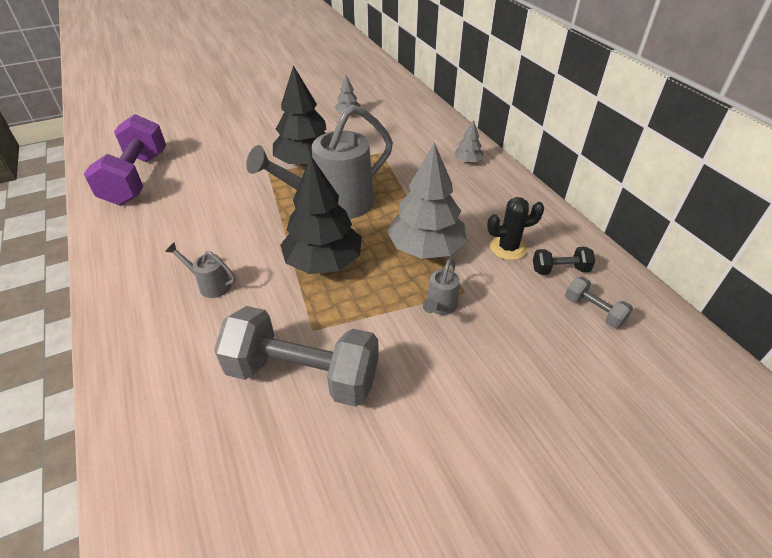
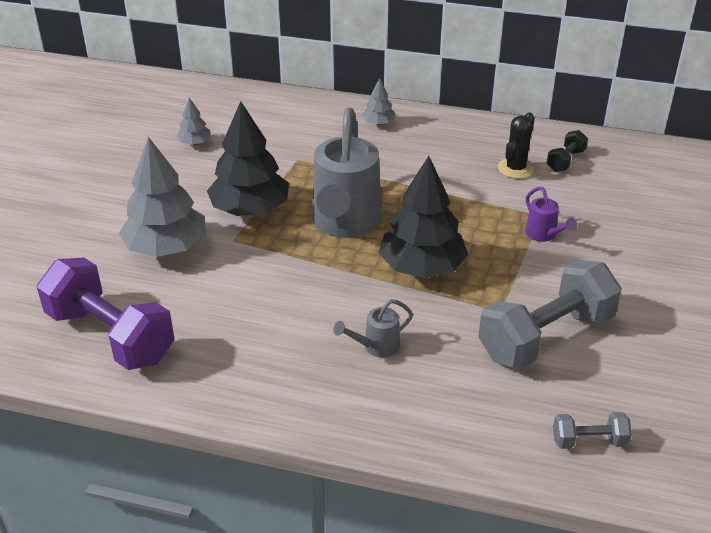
camera: 50 degrees left, 5 degrees down
grey tree [387,142,467,259] -> grey tree moved to [119,137,206,257]
grey watering can [423,259,460,315] -> purple watering can [525,187,577,242]
grey dumbbell [565,277,633,329] -> grey dumbbell moved to [553,412,632,449]

